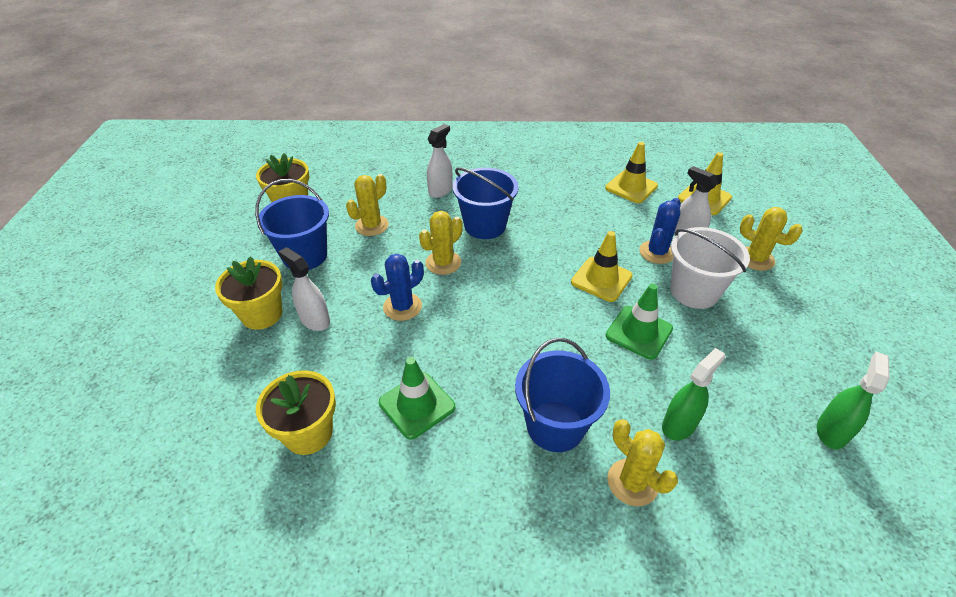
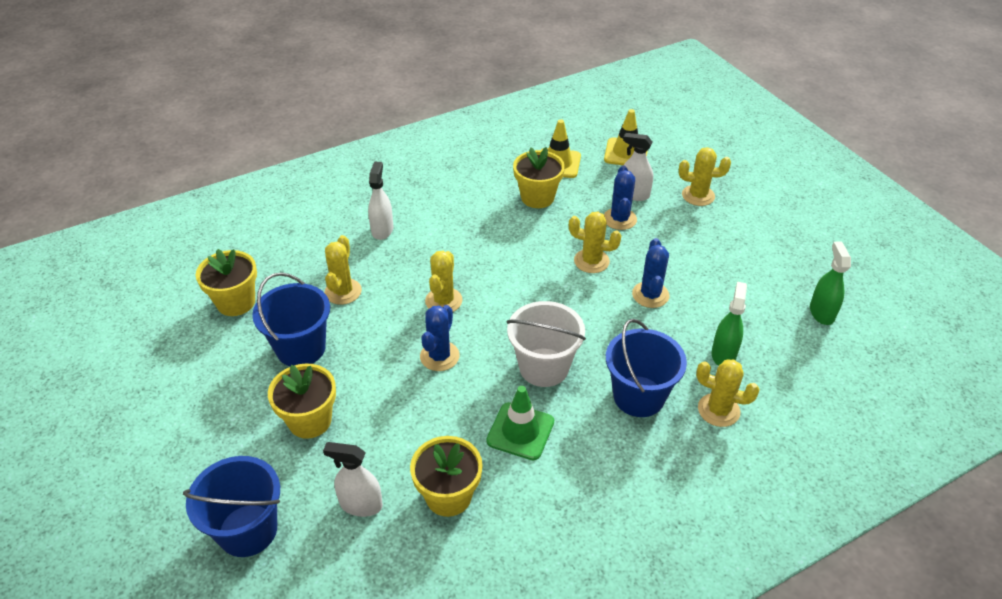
camera: 30 degrees left, 0 degrees up
white spray bottle [278,247,330,331] -> white spray bottle moved to [323,442,383,517]
blue bucket [453,168,519,239] -> blue bucket moved to [183,456,280,557]
yellow traffic cone [571,231,633,302] -> yellow cactus [569,212,621,273]
green traffic cone [606,284,673,360] -> blue cactus [632,238,670,308]
white bucket [670,227,750,309] -> white bucket moved to [507,301,586,387]
none -> yellow flower pot [513,147,565,208]

